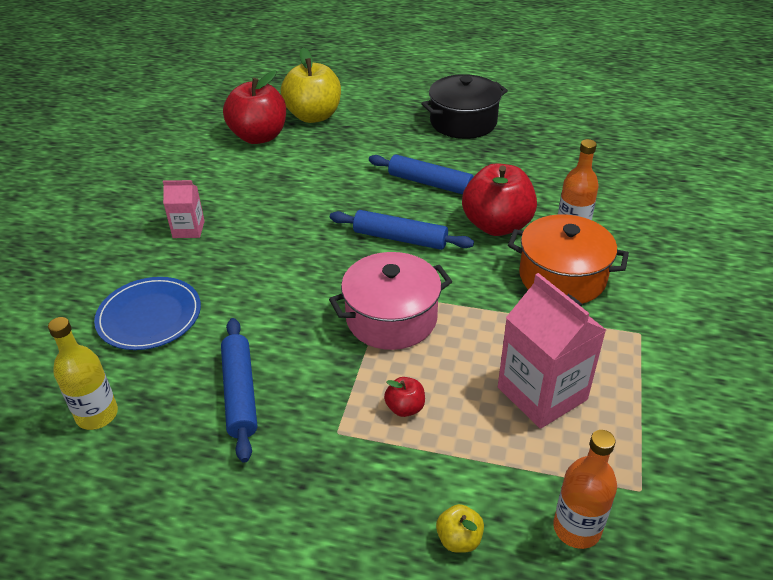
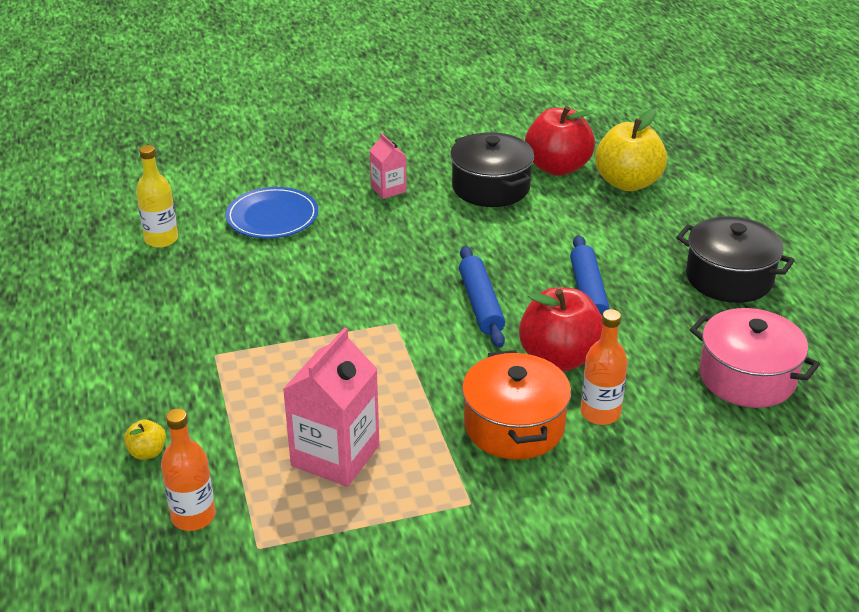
camera: 60 degrees right, 5 degrees down
blue rolling pin [221,318,257,463] -> none
pink pot [329,252,452,350] -> pink pot moved to [690,308,820,408]
red apple [384,377,425,417] -> none
none -> black pot [450,132,534,207]

